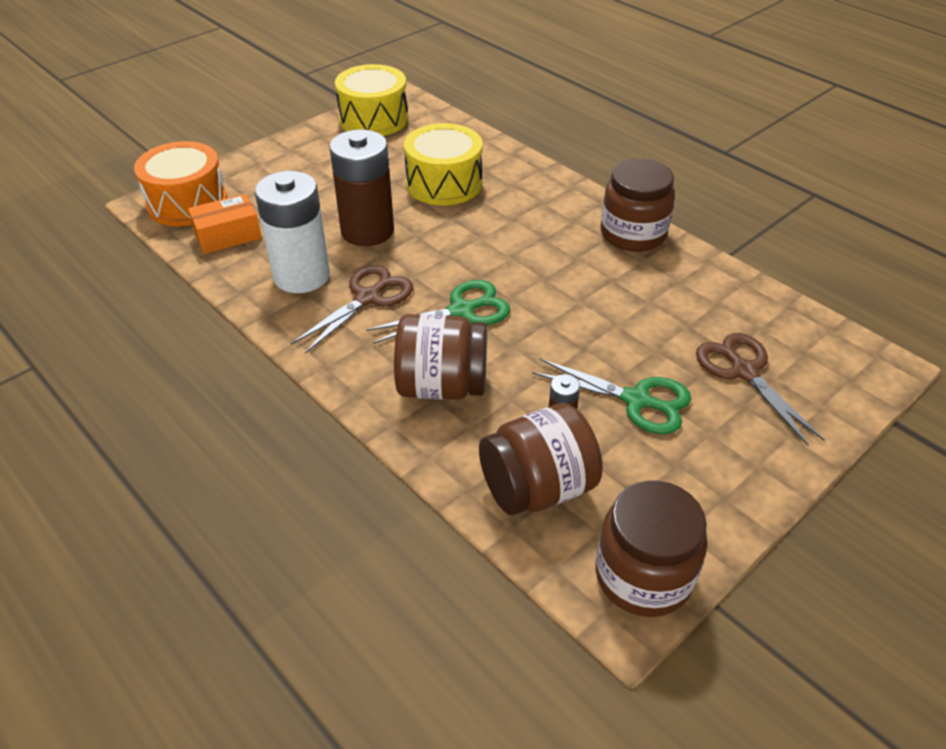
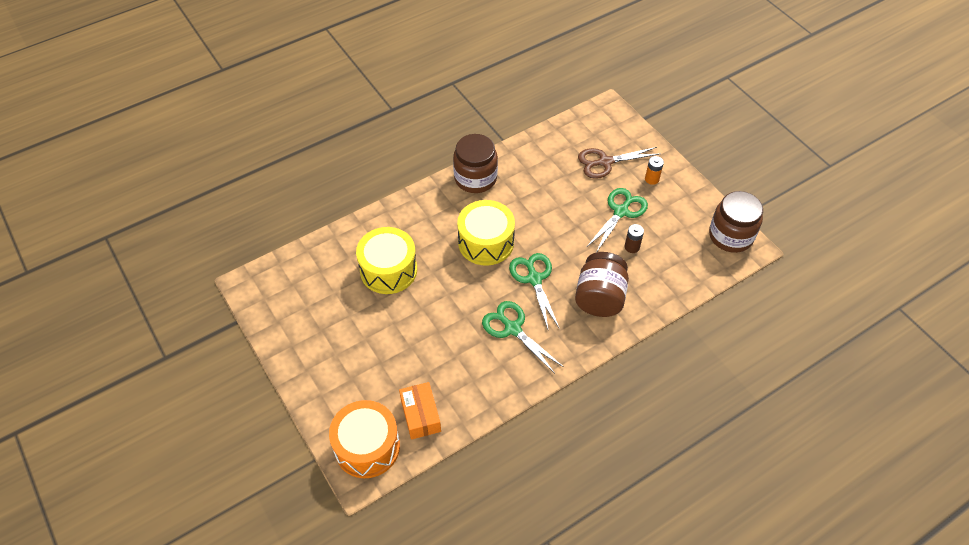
camera: 80 degrees left, 10 degrees up
white battery [255,171,330,293] -> none
brown scissors [291,265,413,354] -> green scissors [482,301,564,373]
brown battery [329,129,394,246] -> none
yellow drum [335,64,408,136] -> yellow drum moved to [457,200,515,266]
brown jar [479,403,603,516] -> none
none -> orange battery [645,156,664,185]

